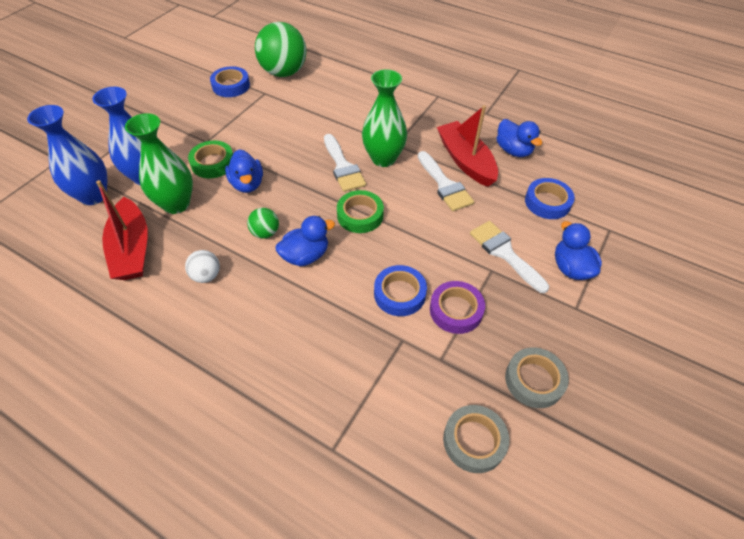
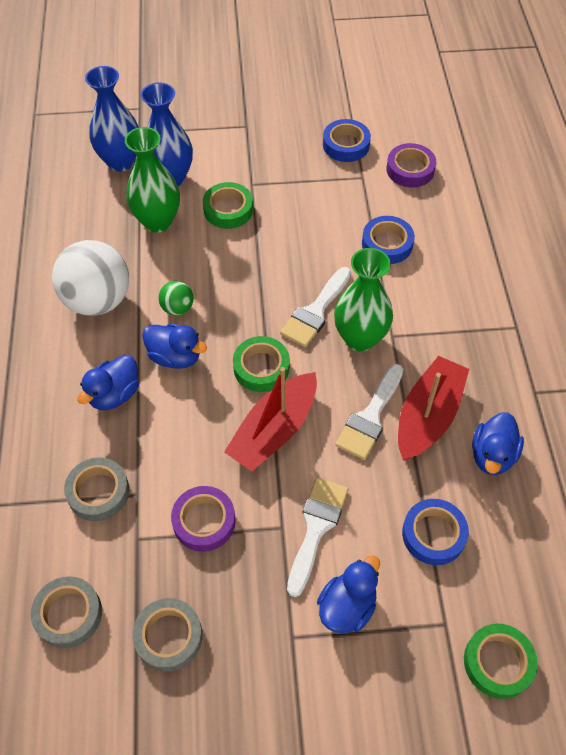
camera: 55 degrees right, 5 degrees up
red boat [96,180,148,280] -> red boat moved to [224,367,317,472]
white ball [185,250,220,283] -> white ball [52,240,129,316], size x2.14
blue duck [225,149,263,193] -> blue duck moved to [77,355,139,410]
green ball [255,22,306,77] -> purple tape [386,143,436,188]
blue tape [374,265,427,316] -> blue tape moved to [362,216,415,264]
none -> grey tape [64,457,129,521]
none -> green tape [464,624,538,699]

